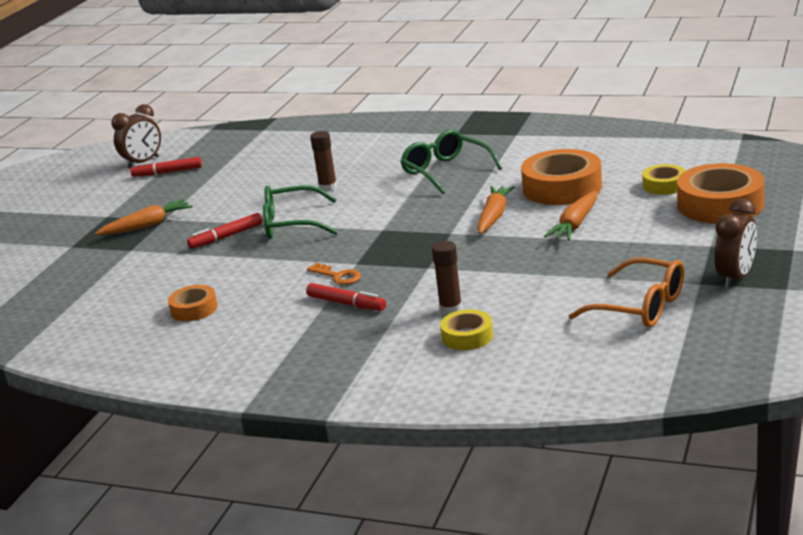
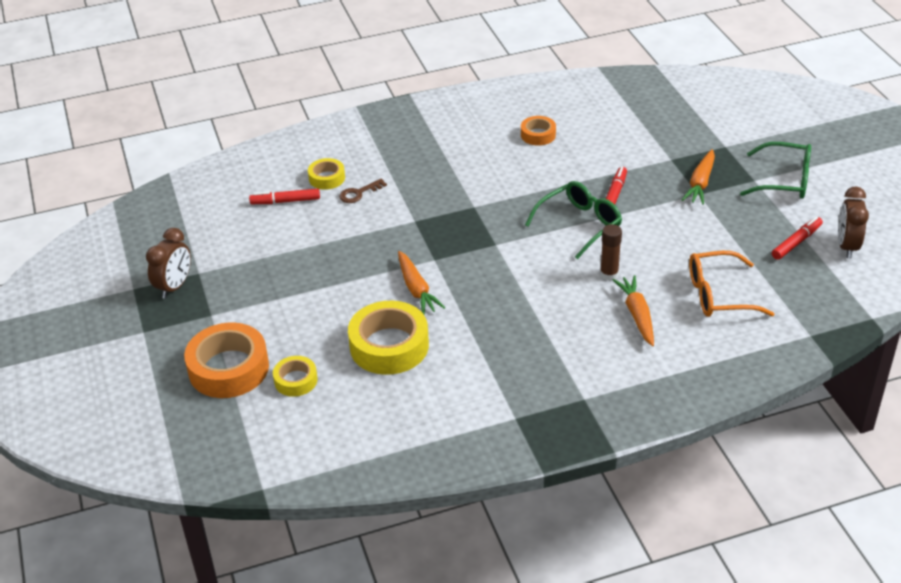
camera: 140 degrees right, 15 degrees up
red marker [306,283,386,311] -> red marker moved to [249,189,320,204]
orange key [307,263,361,285] -> none
green glasses [401,130,502,194] -> green glasses moved to [740,142,811,199]
brown glue stick [432,241,462,315] -> brown key [339,179,387,203]
orange tape [521,149,602,205] -> yellow tape [348,301,429,375]
orange carrot [544,191,597,240] -> orange carrot moved to [612,275,654,346]
orange glasses [568,258,684,327] -> orange glasses moved to [689,251,774,317]
brown clock [714,198,757,288] -> brown clock turned 150 degrees counterclockwise [146,228,191,299]

